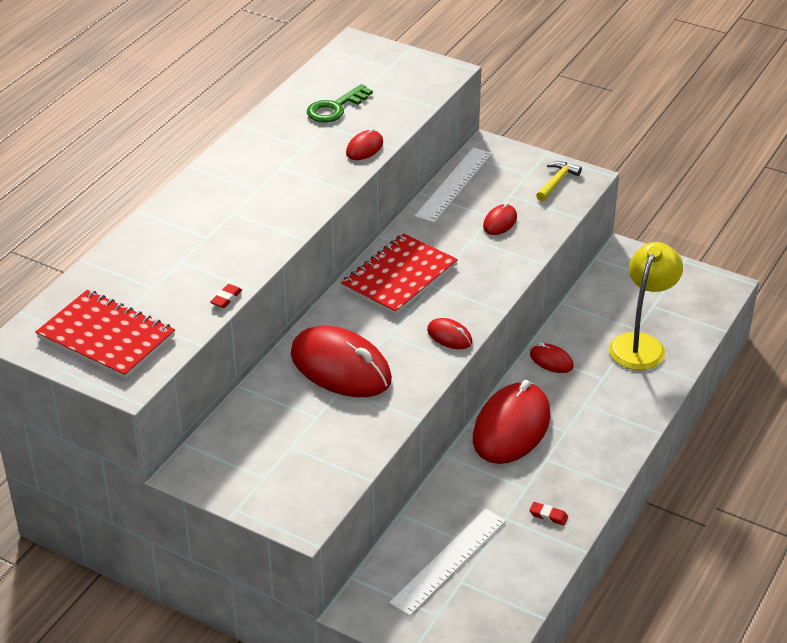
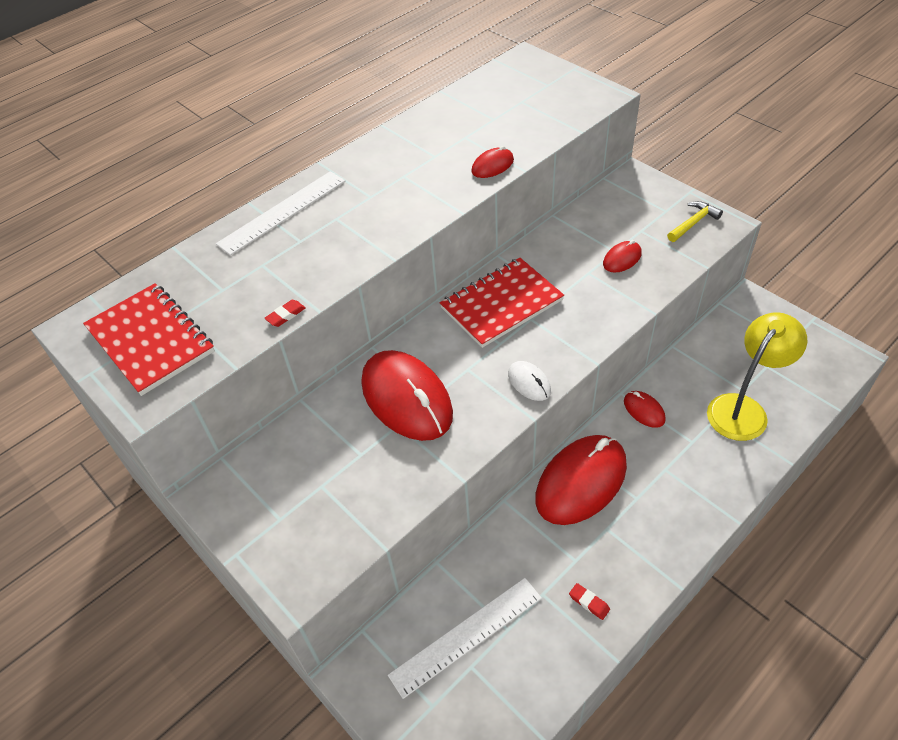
camera: 20 degrees right, 10 degrees up
green key [307,84,373,123] -> none
white ruler [414,147,492,223] -> white ruler moved to [216,171,345,255]
red mouse [427,318,472,349] -> white mouse [508,361,551,401]

